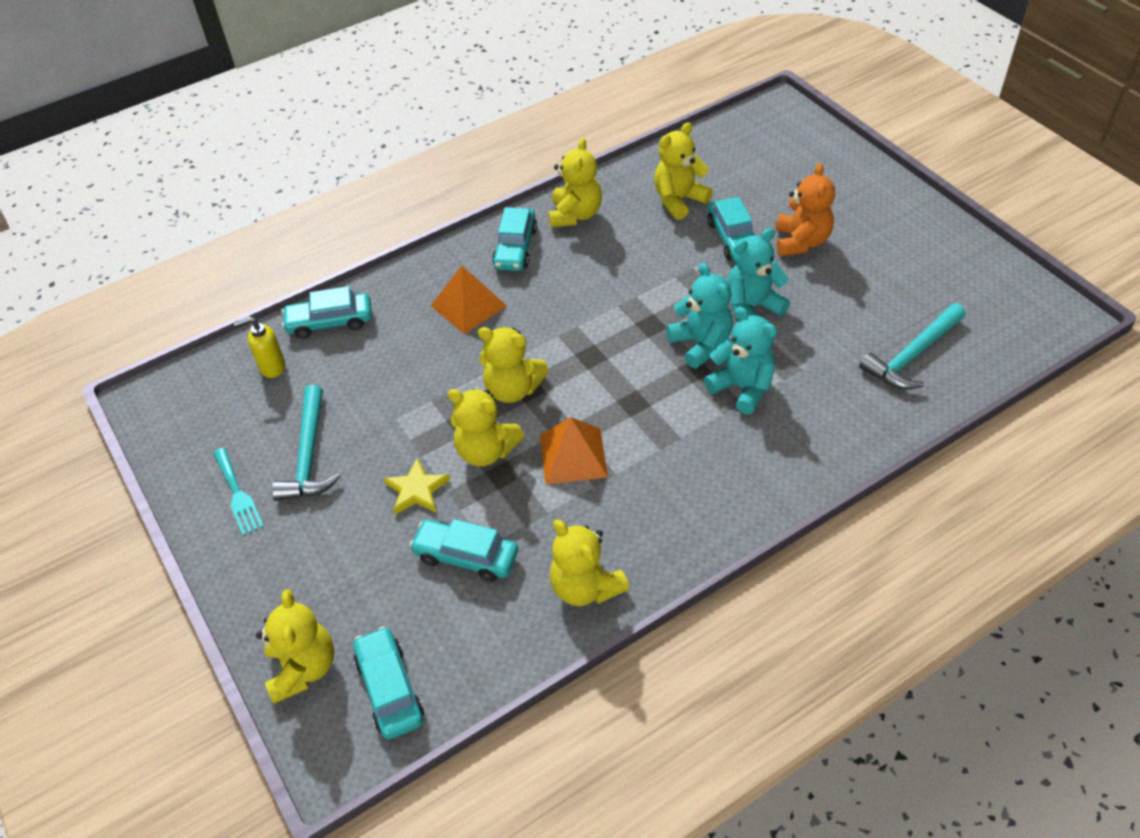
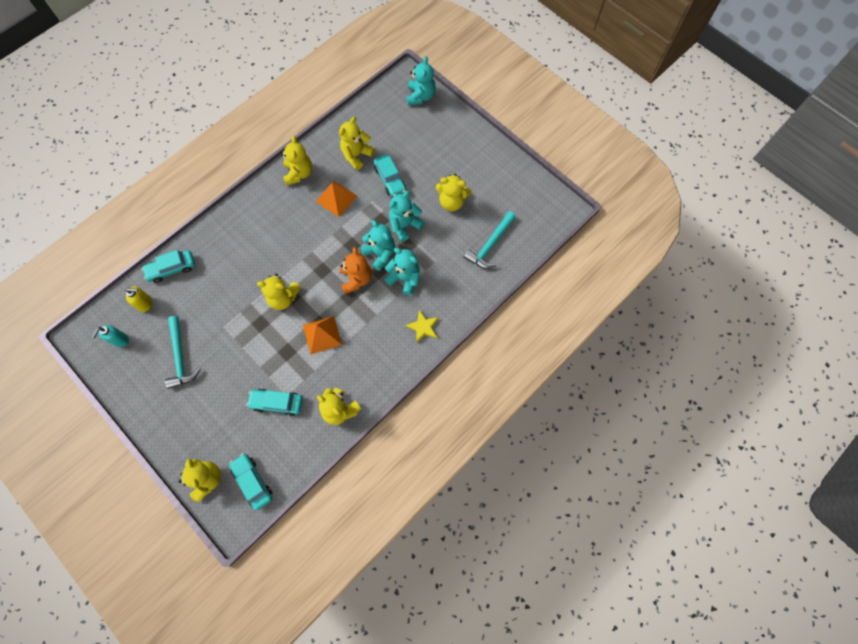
camera: 15 degrees left, 20 degrees up
turquoise fork [213,448,264,536] -> none
yellow soap dispenser [233,316,285,378] -> yellow soap dispenser turned 150 degrees counterclockwise [125,287,152,312]
yellow star [383,457,450,515] -> yellow star moved to [406,310,439,342]
orange pyramid [431,266,507,334] -> orange pyramid moved to [316,181,357,217]
yellow teddy bear [447,389,525,466] -> yellow teddy bear moved to [436,174,472,211]
turquoise car [492,207,537,271] -> none
orange teddy bear [776,163,835,257] -> orange teddy bear moved to [340,247,372,294]
none -> turquoise soap dispenser [92,325,129,347]
none -> turquoise teddy bear [407,56,436,106]

